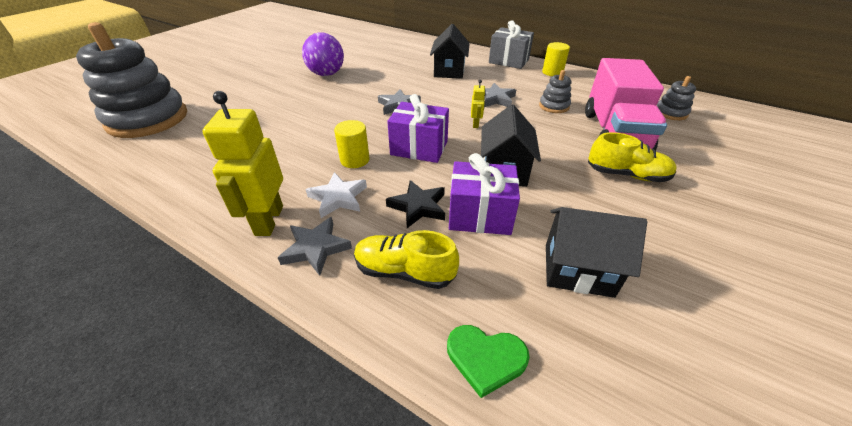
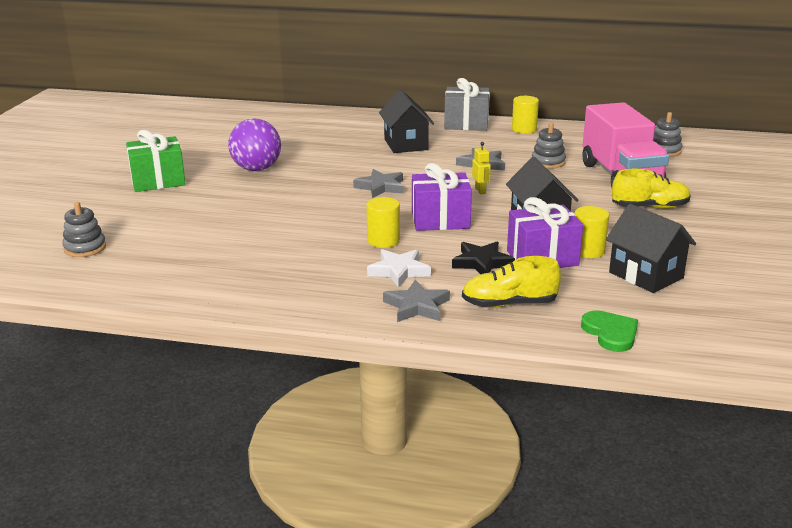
camera: 20 degrees left, 15 degrees down
grey stacking toy [76,22,187,138] -> grey stacking toy [62,202,106,257], size x0.43
yellow robot [203,91,283,236] -> none
green heart [447,325,530,398] -> green heart turned 105 degrees counterclockwise [581,310,638,352]
black house [546,207,647,298] -> black house turned 60 degrees clockwise [606,204,696,293]
none -> green gift [126,130,186,192]
none -> yellow cylinder [575,206,609,258]

